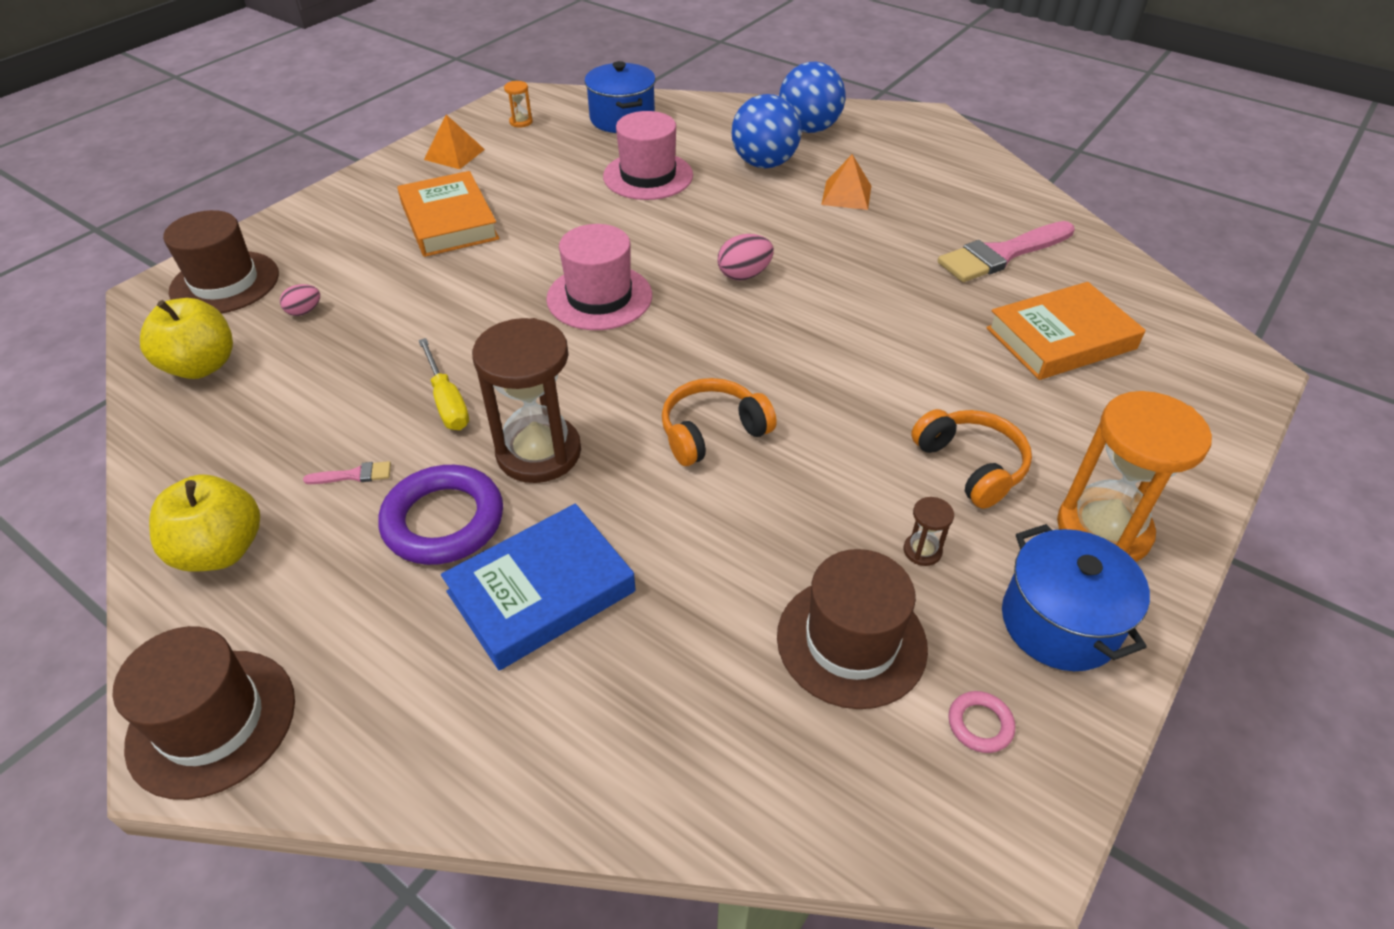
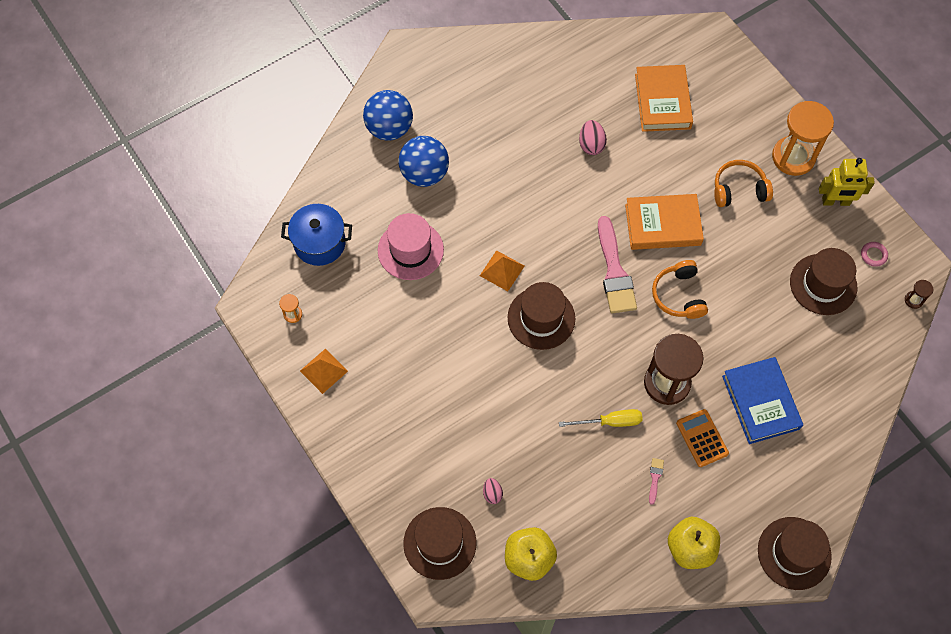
camera: 70 degrees left, 20 degrees up
purple ring [378,465,503,565] -> orange calculator [676,409,729,467]
orange book [397,171,499,257] -> orange book moved to [625,194,704,250]
pink hat [546,224,652,330] -> brown hat [508,282,575,350]
pink egg [718,234,774,281] -> pink egg moved to [579,120,607,155]
orange pyramid [821,154,871,210] -> orange pyramid moved to [480,250,524,291]
brown hourglass [904,497,954,566] -> brown hourglass moved to [905,280,934,309]
pink brush [938,221,1075,282] -> pink brush moved to [598,216,637,313]
blue pot [1002,524,1150,671] -> yellow robot [819,158,875,206]

